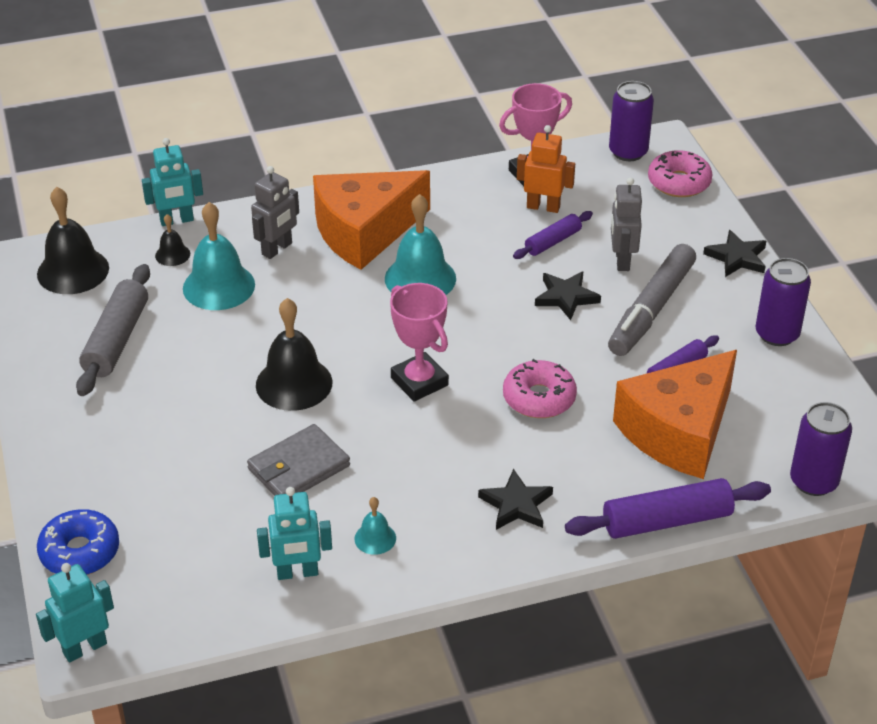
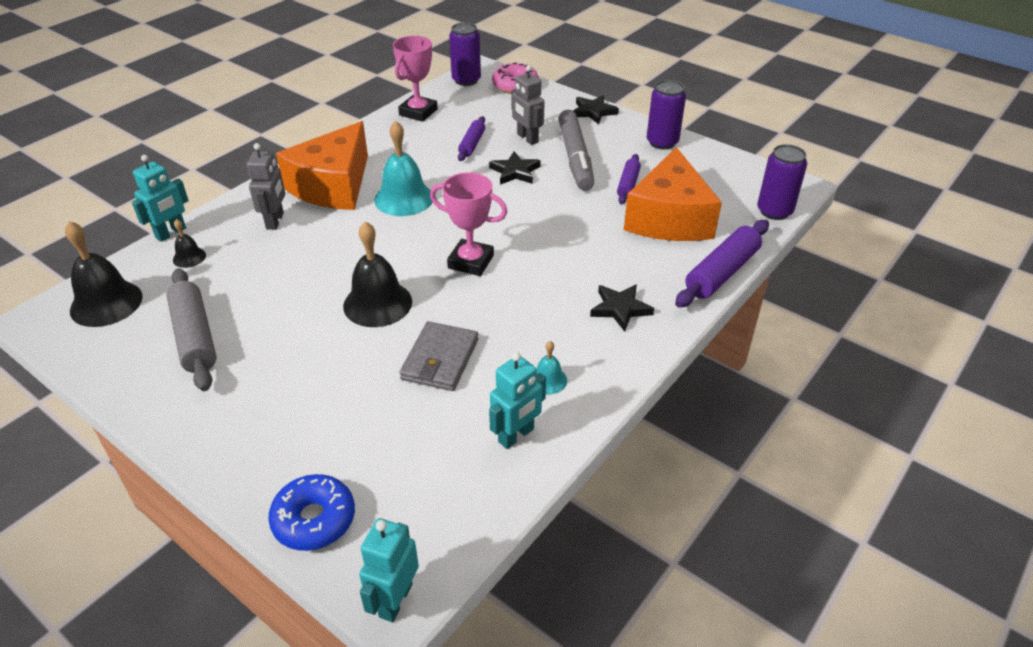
camera: 35 degrees left, 0 degrees up
turquoise bell [183,202,255,310] -> none
pink donut [503,359,577,418] -> none
orange robot [517,125,575,213] -> none

